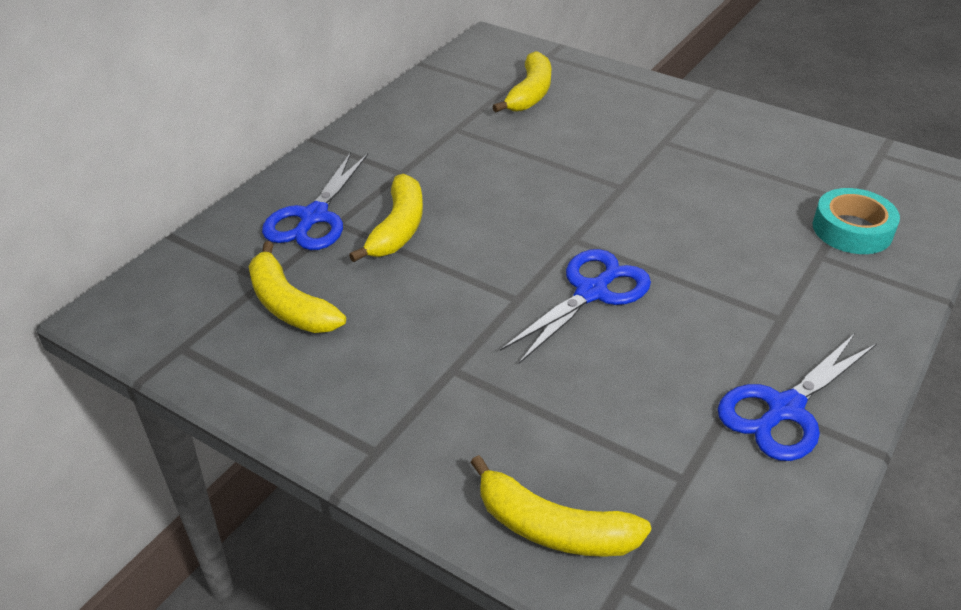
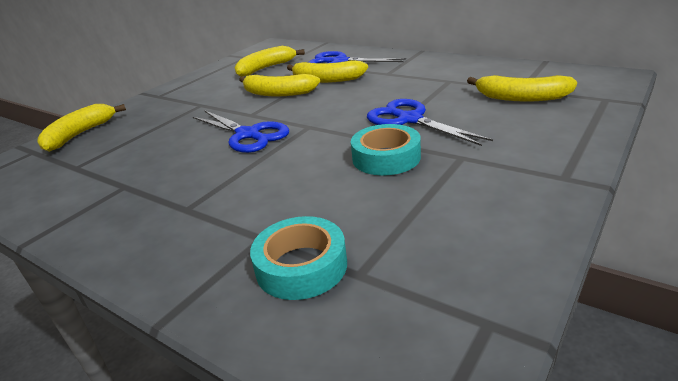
camera: 95 degrees right, 10 degrees down
blue scissors [718,333,877,461] -> blue scissors moved to [367,99,493,146]
none -> yellow banana [239,74,320,96]
none -> turquoise tape [351,124,421,176]

